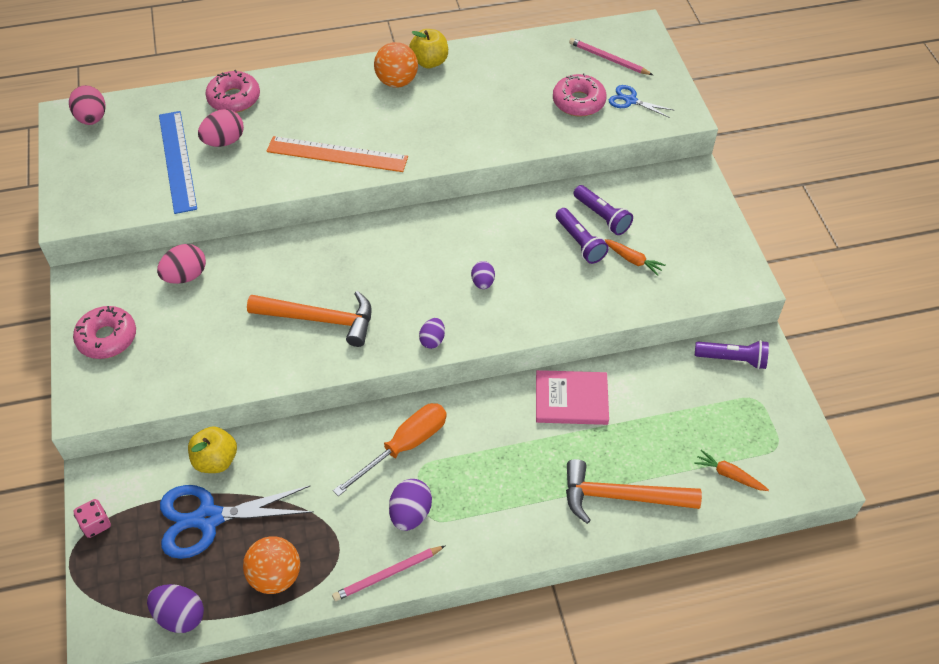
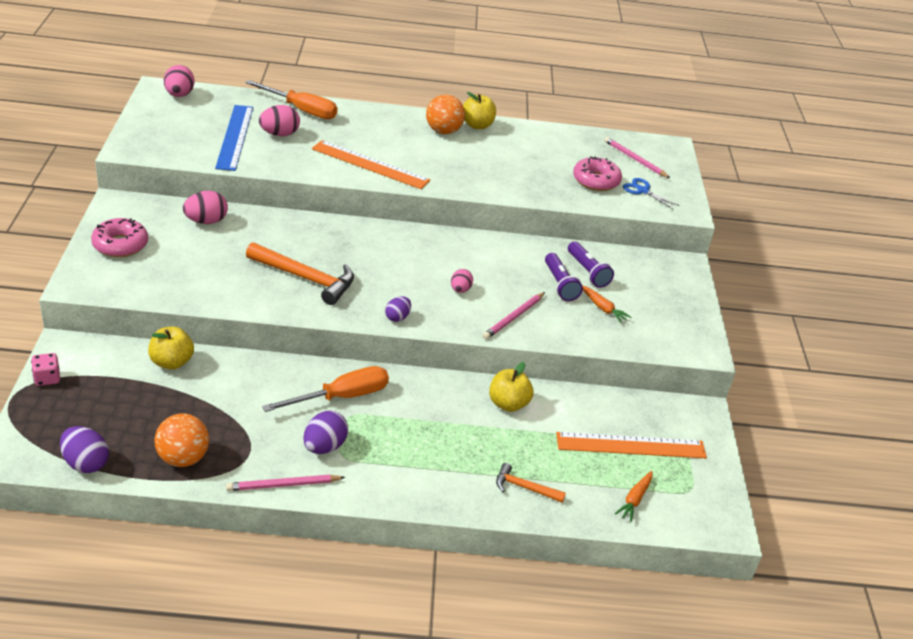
camera: 10 degrees right, 15 degrees down
blue scissors [160,485,314,559] -> none
pink donut [205,70,260,113] -> orange screwdriver [245,80,338,119]
purple egg [471,261,495,289] -> pink egg [451,269,473,293]
pink book [536,370,609,425] -> yellow apple [489,362,533,412]
orange hammer [566,459,702,524] -> orange hammer [496,463,566,503], size x0.54
orange carrot [694,450,769,491] -> orange carrot turned 105 degrees counterclockwise [615,471,652,522]
purple flashlight [695,340,769,369] -> none
none -> pink pencil [483,292,545,339]
none -> orange ruler [556,432,707,458]

